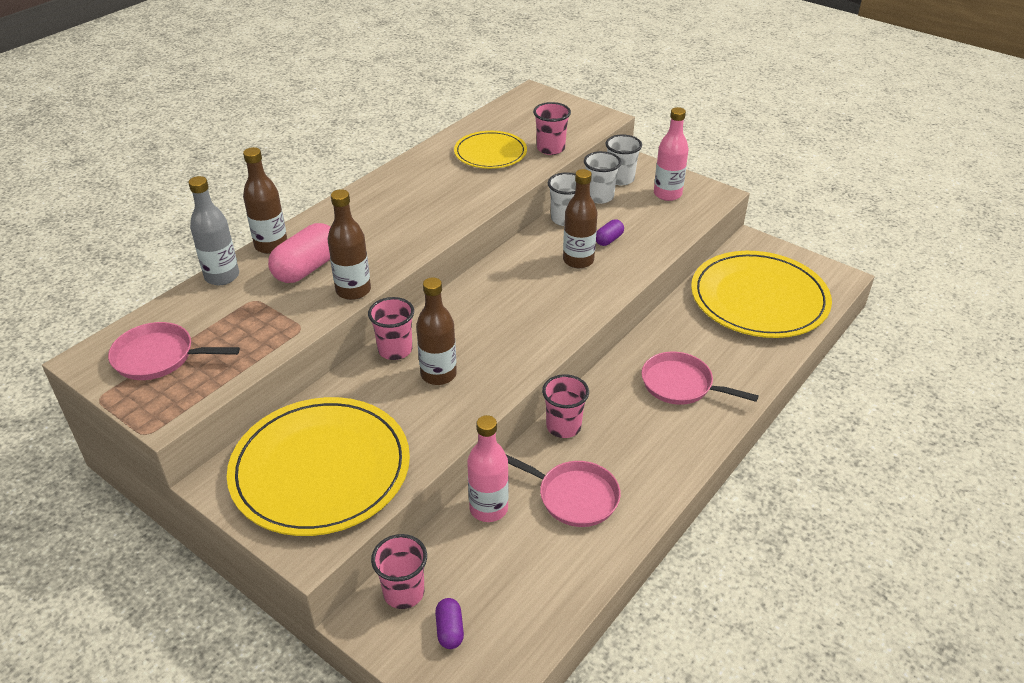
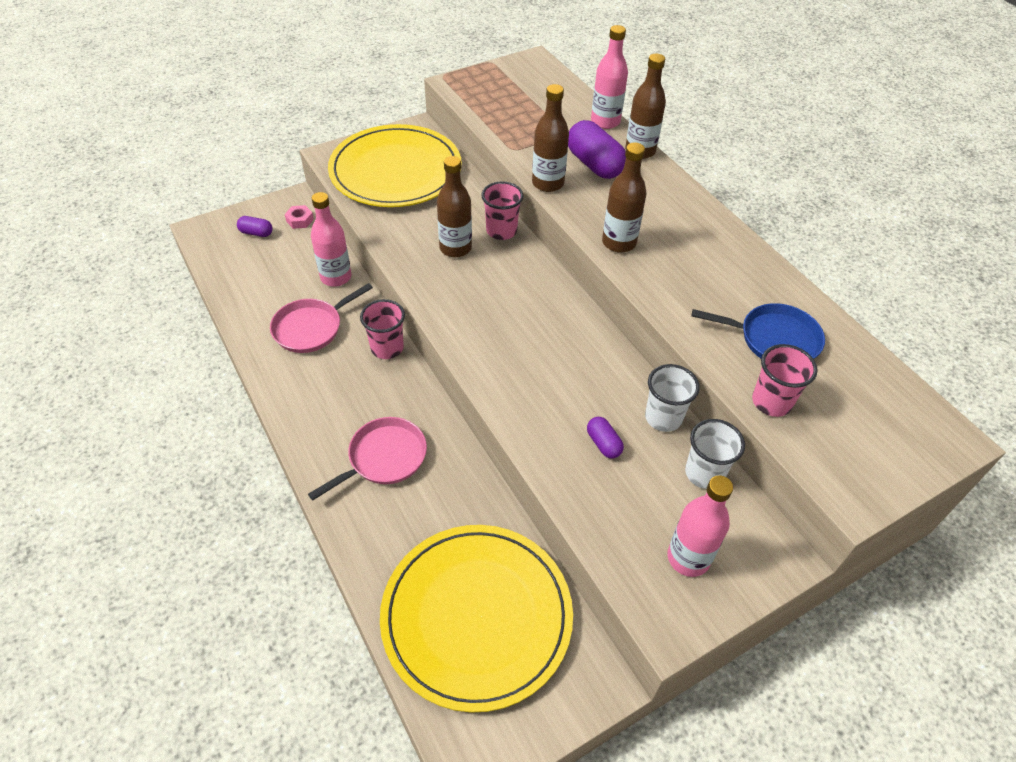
camera: 110 degrees right, 10 degrees up
pink pan [108,322,240,380] -> none
grey bottle [188,176,239,285] -> pink bottle [591,25,628,129]
pink capsule [268,223,330,283] -> purple capsule [568,120,626,179]
pink cup [371,534,427,609] -> pink nut [285,205,314,229]
yellow plate [454,131,527,169] -> blue pan [692,303,825,359]
brown bottle [563,169,598,268] -> brown bottle moved to [602,142,647,253]
white cup [606,134,642,185] -> none

